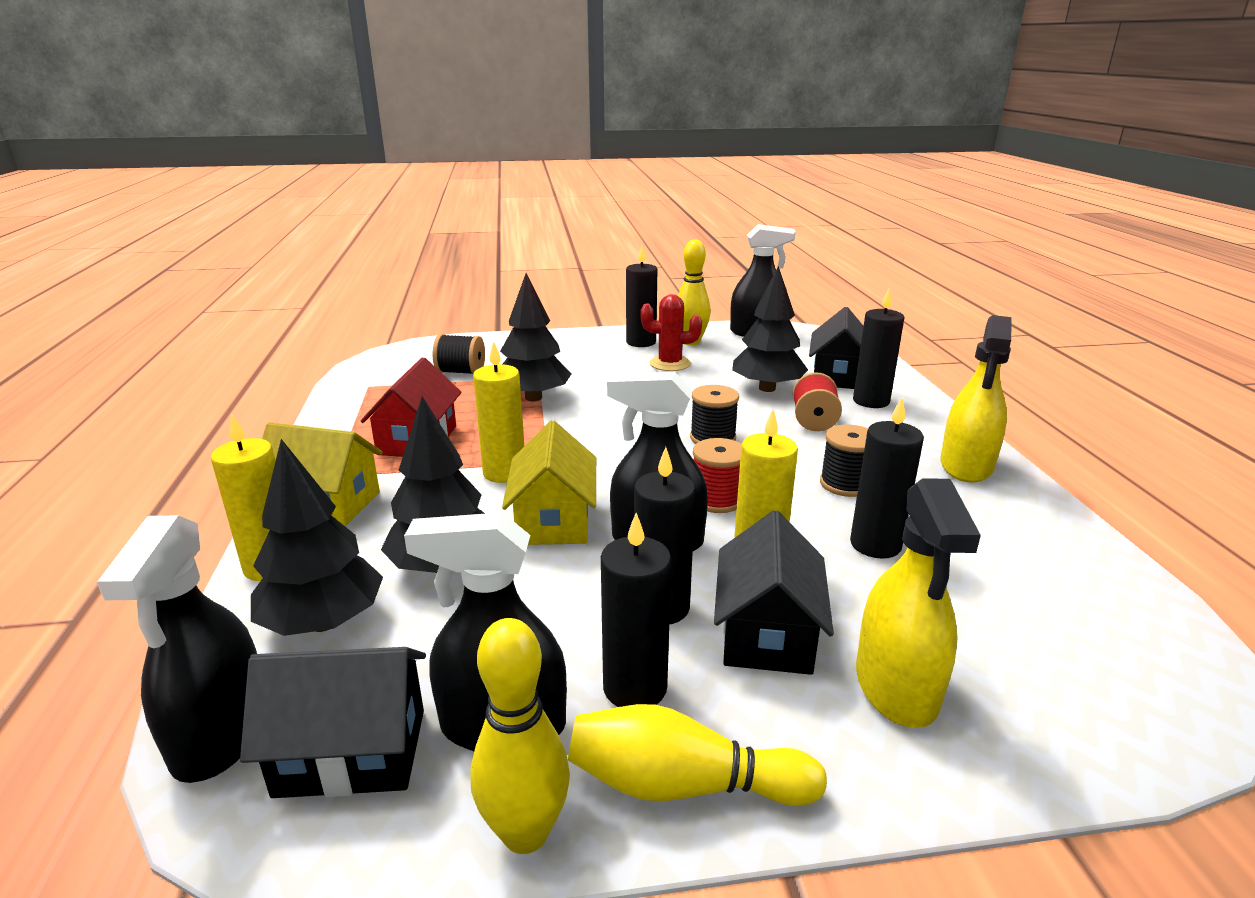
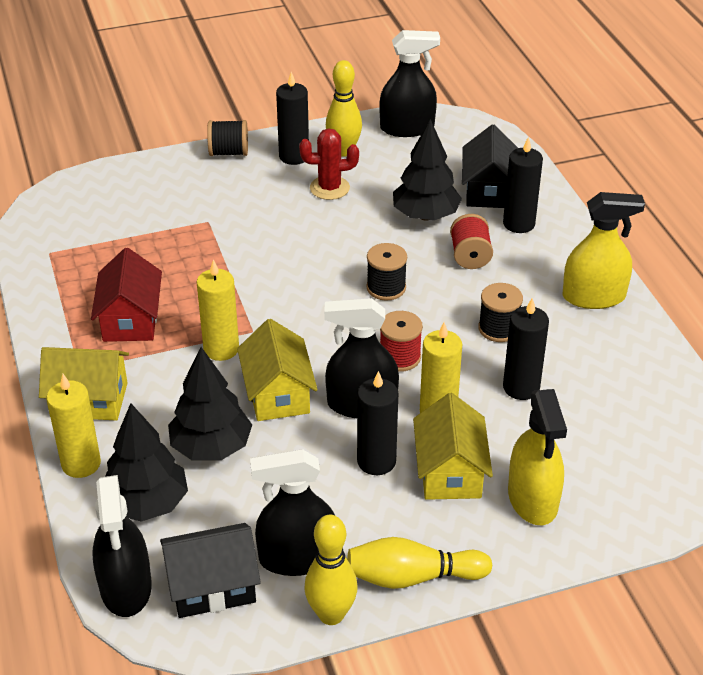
camera: 10 degrees left, 15 degrees up
black spool [433,334,485,374] -> black spool moved to [207,120,248,156]
black tree [500,273,571,401] -> none
black candle [601,513,671,707] -> none
black house [714,510,834,675] -> yellow house [413,393,493,500]
yellow spray bottle [940,315,1012,483] -> yellow spray bottle turned 105 degrees counterclockwise [563,192,645,309]

